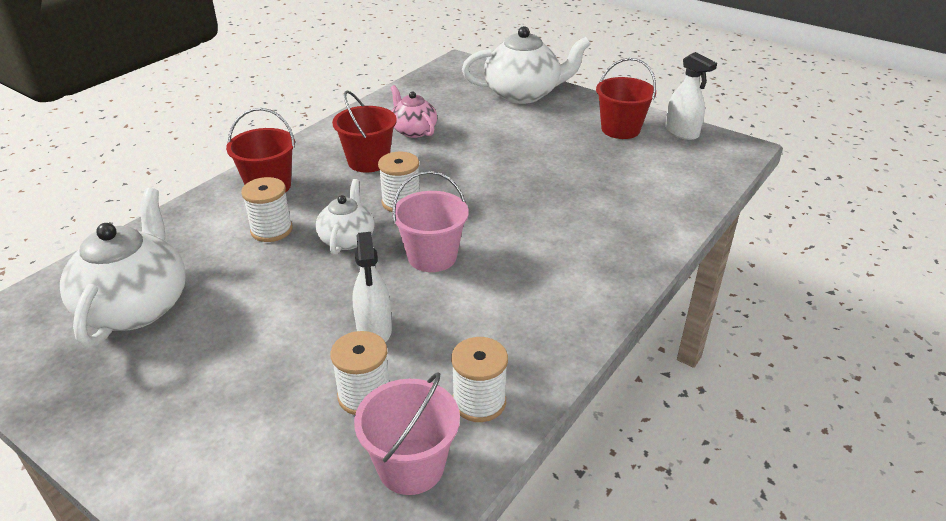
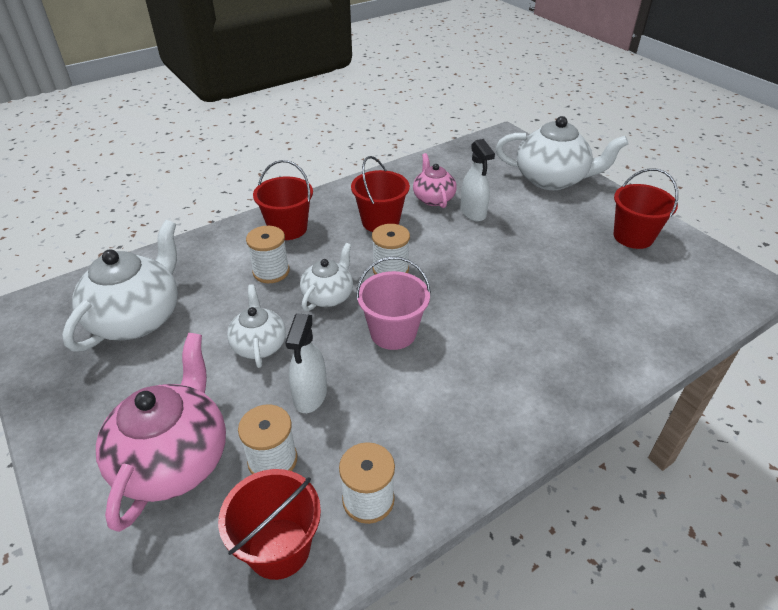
camera: 20 degrees right, 5 degrees up
pink bucket [354,372,460,495] -> red bucket [218,469,321,580]
white spray bottle [665,52,717,140] -> white spray bottle moved to [460,139,495,222]
none -> pink teapot [96,333,226,532]
none -> white teapot [227,284,286,368]

